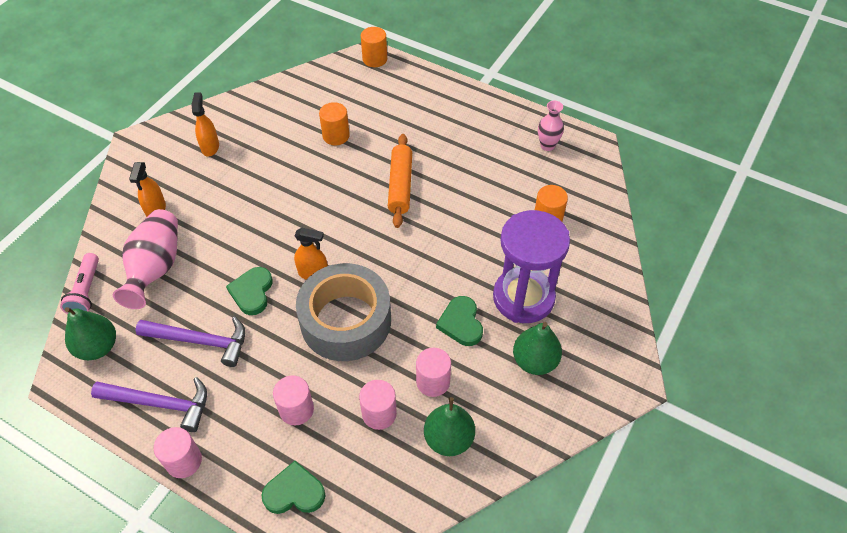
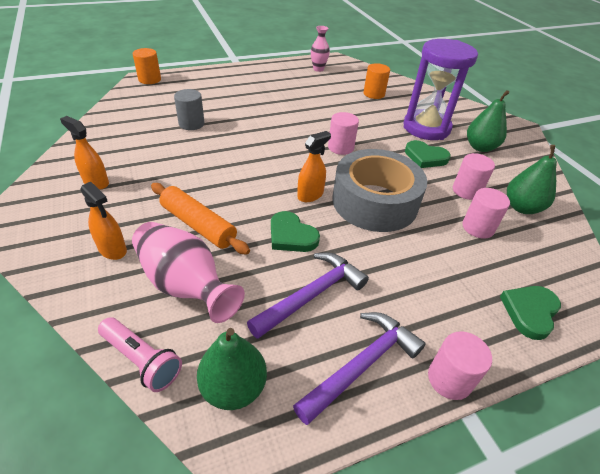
camera: 55 degrees left, 10 degrees down
pink cylinder [273,375,314,425] -> pink cylinder moved to [328,112,359,155]
orange cylinder [319,102,350,145] -> grey cylinder [174,89,205,130]
orange rolling pin [388,134,412,228] -> orange rolling pin moved to [151,183,250,255]

